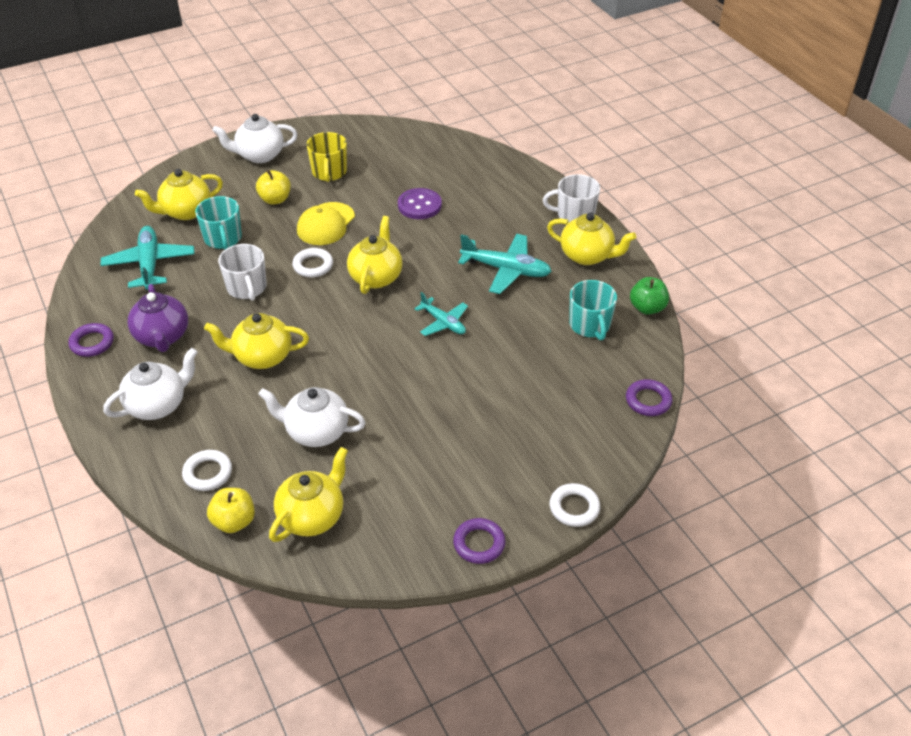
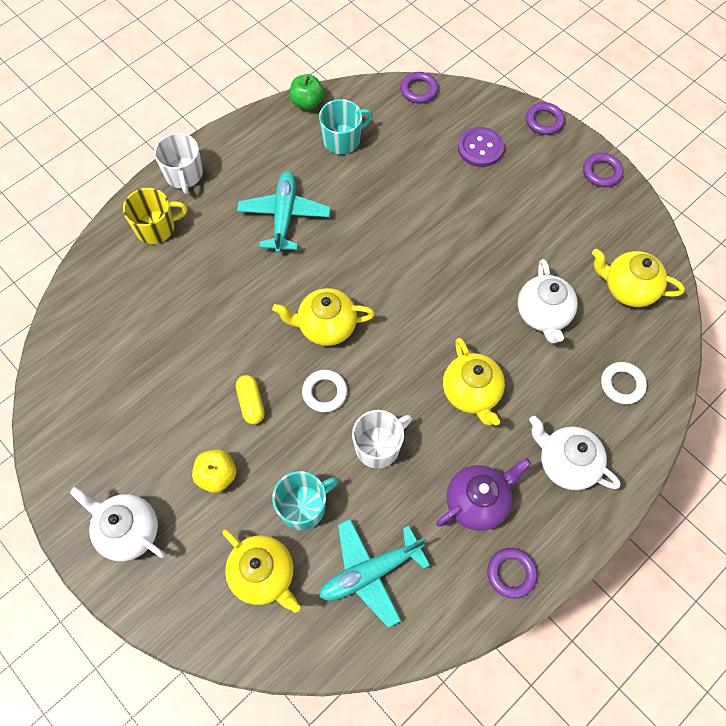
camera: 105 degrees left, 20 degrees up
yellow apple [207,488,255,533] -> none
white teapot [212,114,298,163] -> white teapot turned 150 degrees clockwise [70,487,165,561]
yellow cap [297,202,355,245] -> yellow capsule [236,375,265,424]
yellow mug [306,132,347,182] -> yellow mug moved to [123,188,187,244]
purple button [398,188,442,219] -> purple button moved to [458,127,504,167]
turquoise plane [414,292,468,336] -> none
yellow teapot [547,213,636,265] -> none
white ring [550,483,600,527] -> purple ring [526,102,565,135]

